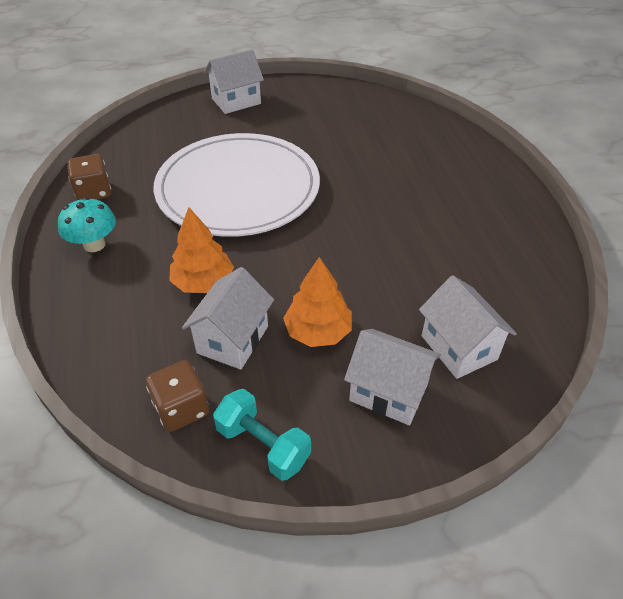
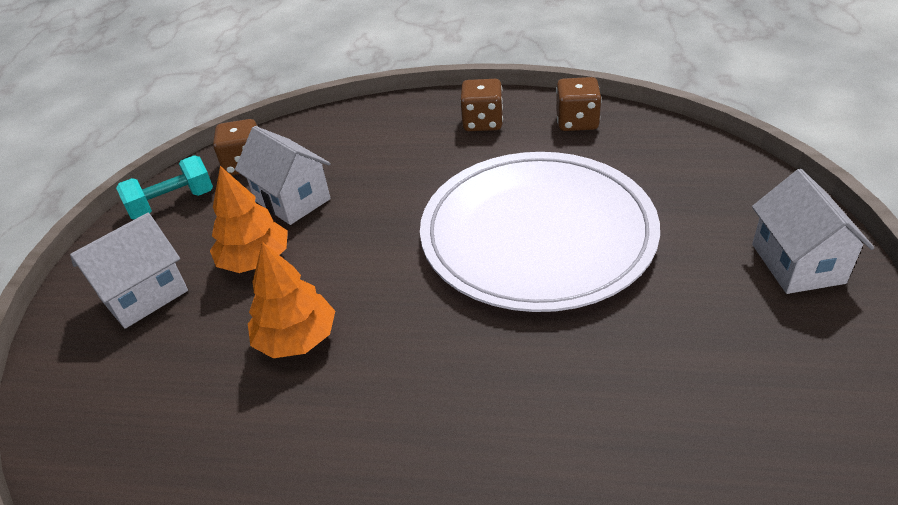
camera: 115 degrees right, 5 degrees down
turquoise mushroom [58,197,116,252] -> brown dice [460,79,503,131]
orange tree [169,207,234,293] -> orange tree moved to [248,242,335,358]
white house [419,275,517,379] -> none

